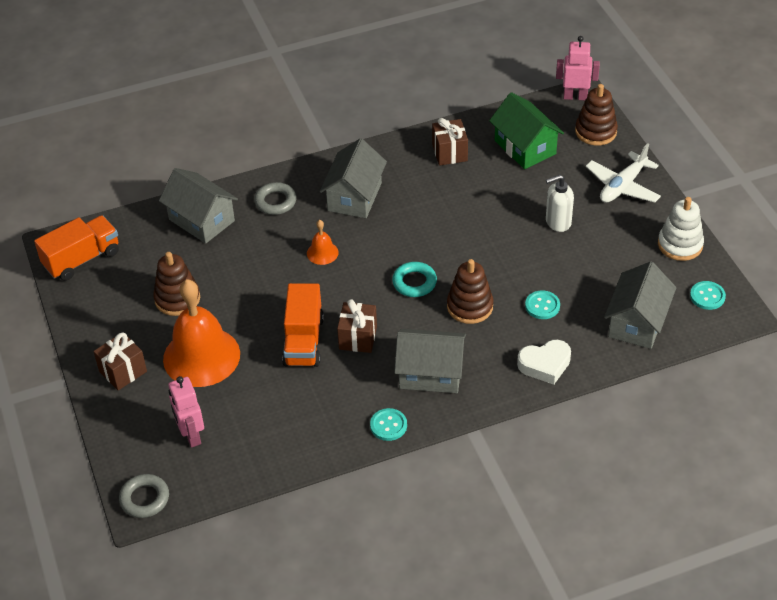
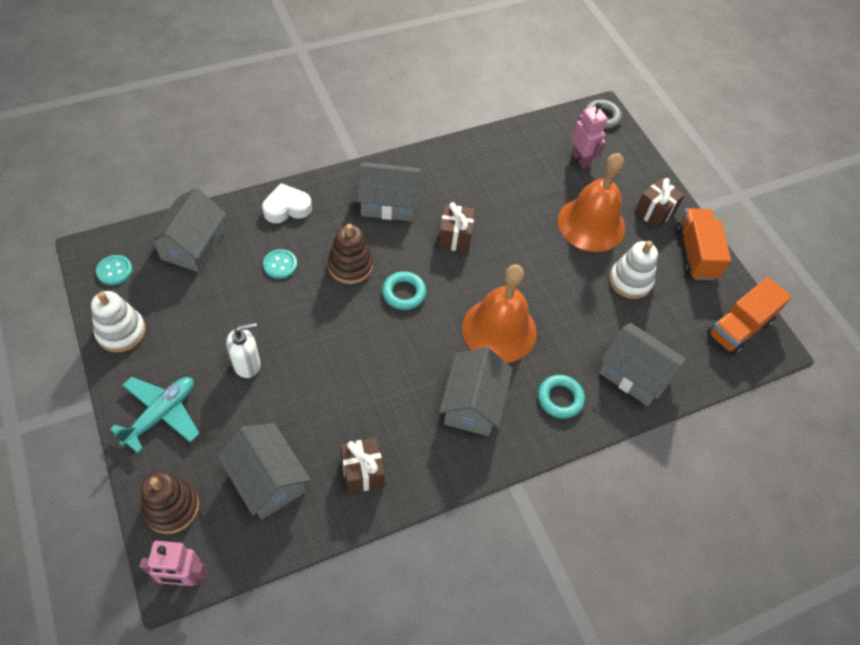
camera: 170 degrees right, 10 degrees up
brown stacking toy [153,252,200,316] -> white stacking toy [609,241,658,299]
grey ring [254,182,297,215] -> turquoise ring [538,375,585,419]
orange truck [282,283,324,367] -> orange truck moved to [676,208,731,280]
orange bell [307,220,339,265] -> orange bell [462,264,537,363], size x2.28
turquoise button [370,408,407,441] -> none
green house [489,92,564,169] -> grey house [217,423,311,519]
white plane [586,143,661,203] -> turquoise plane [110,377,200,453]

